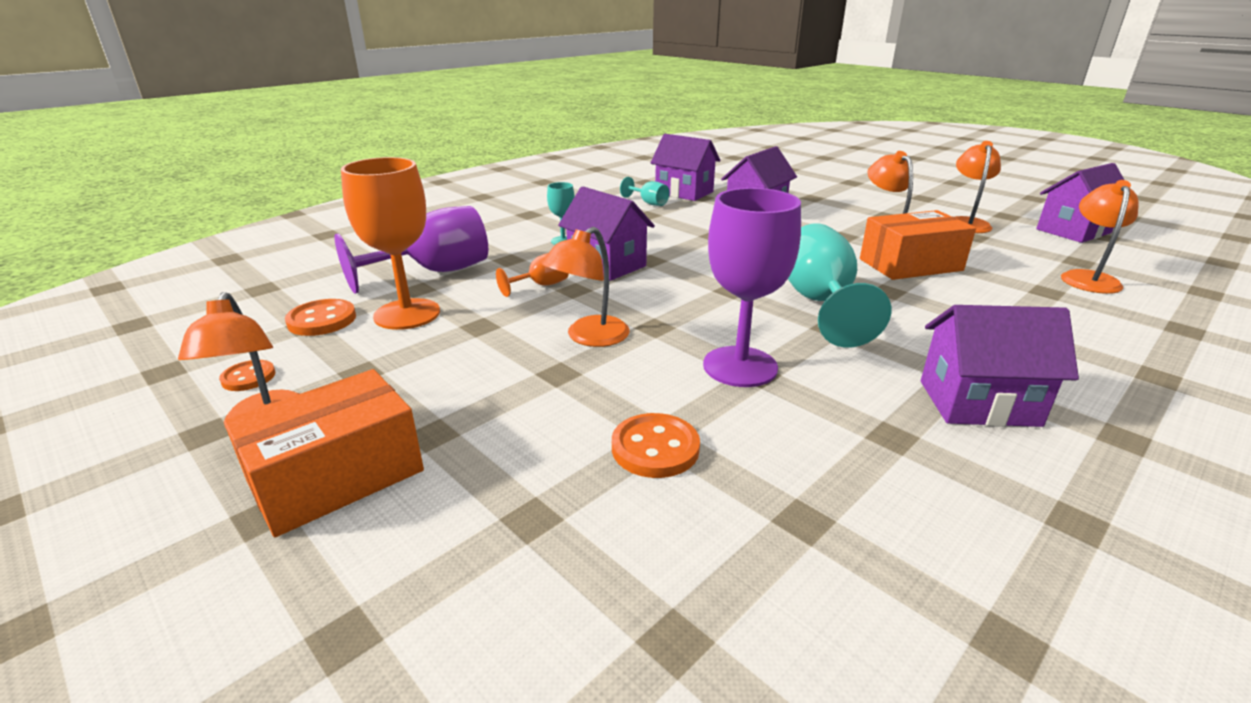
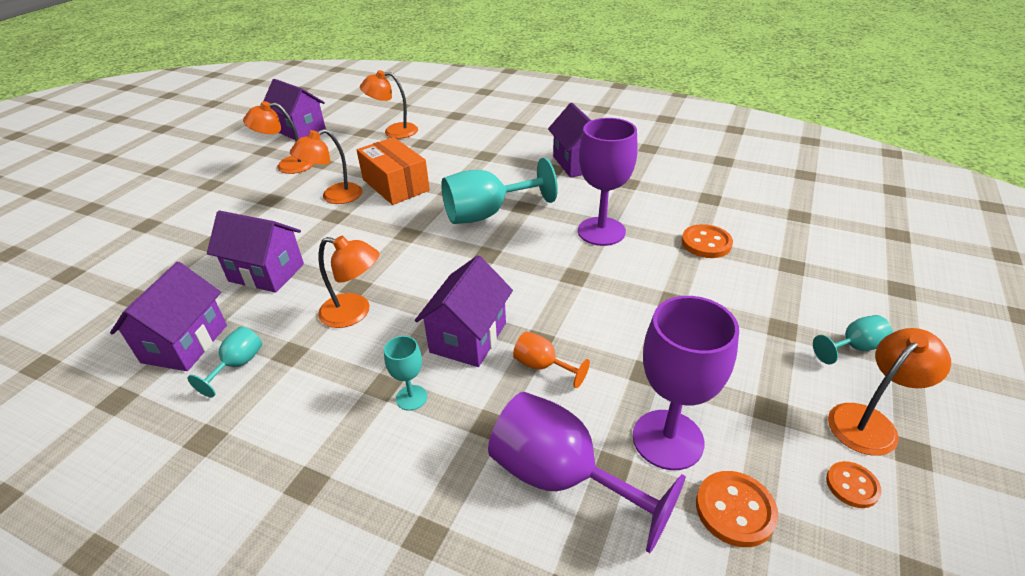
camera: 110 degrees left, 10 degrees up
orange box [224,369,424,537] -> turquoise goblet [813,315,893,364]
orange goblet [341,157,440,330] -> purple goblet [633,296,739,470]
orange lamp [542,227,630,347] -> orange lamp moved to [318,236,379,328]

